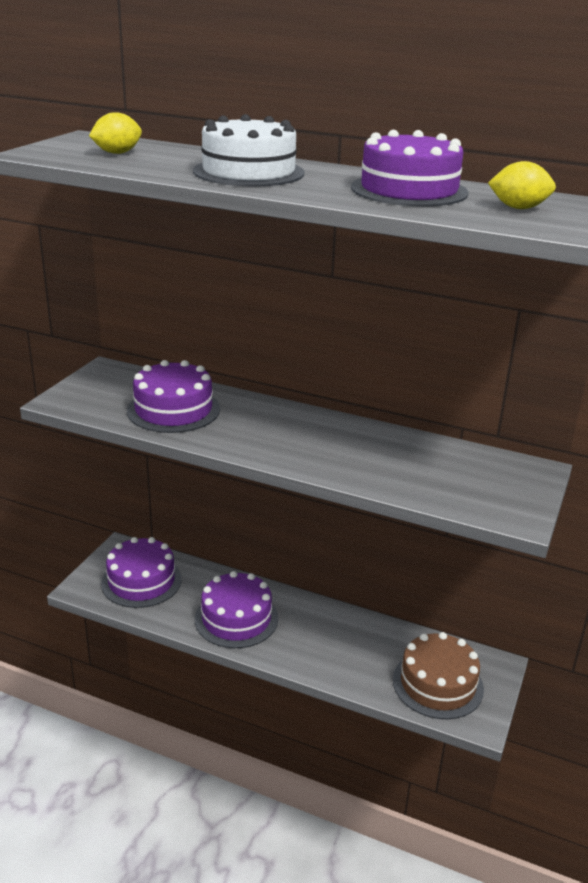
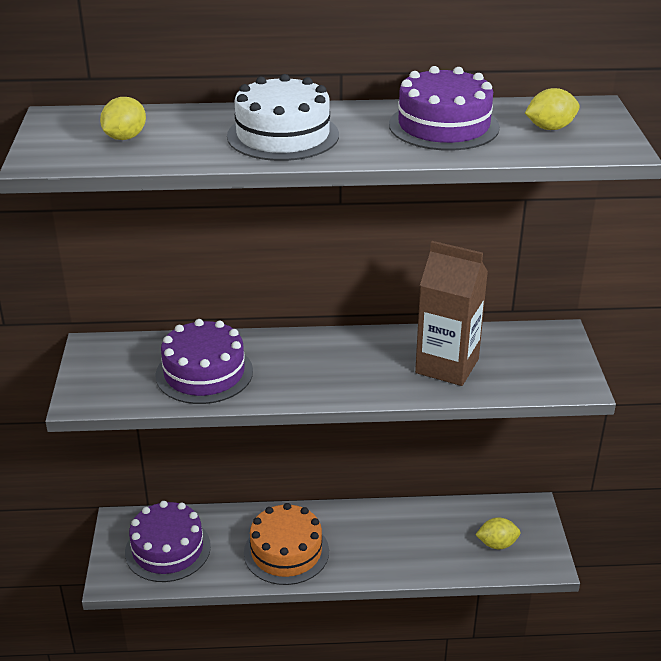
camera: 25 degrees left, 5 degrees up
purple cake [195,571,278,648] -> orange cake [244,503,329,585]
brown cake [393,632,484,719] -> yellow lemon [475,517,520,549]
none -> brown carton [415,241,488,386]

